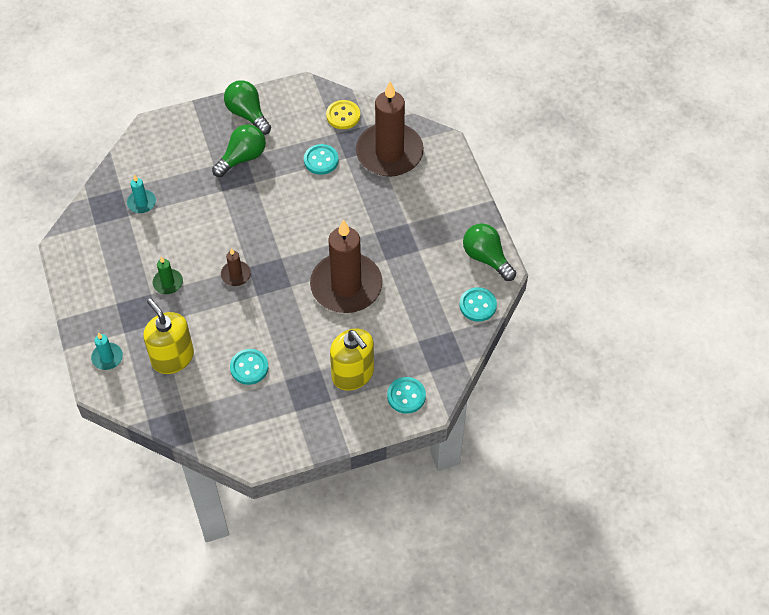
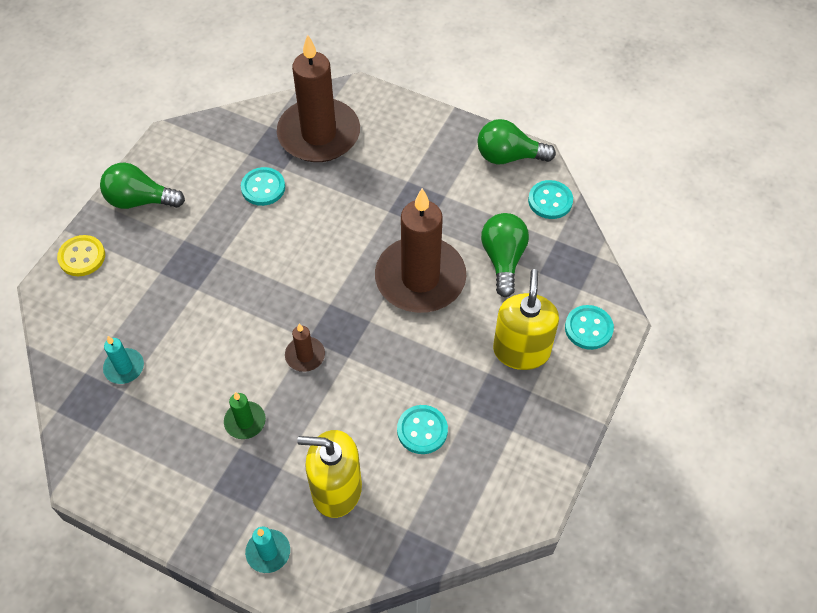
camera: 45 degrees left, 0 degrees up
green light bulb [212,124,266,177] -> green light bulb moved to [481,213,529,297]
yellow button [326,100,360,129] -> yellow button moved to [57,235,105,276]
yellow soap dispenser [330,329,374,391] -> yellow soap dispenser turned 90 degrees counterclockwise [493,269,559,370]

